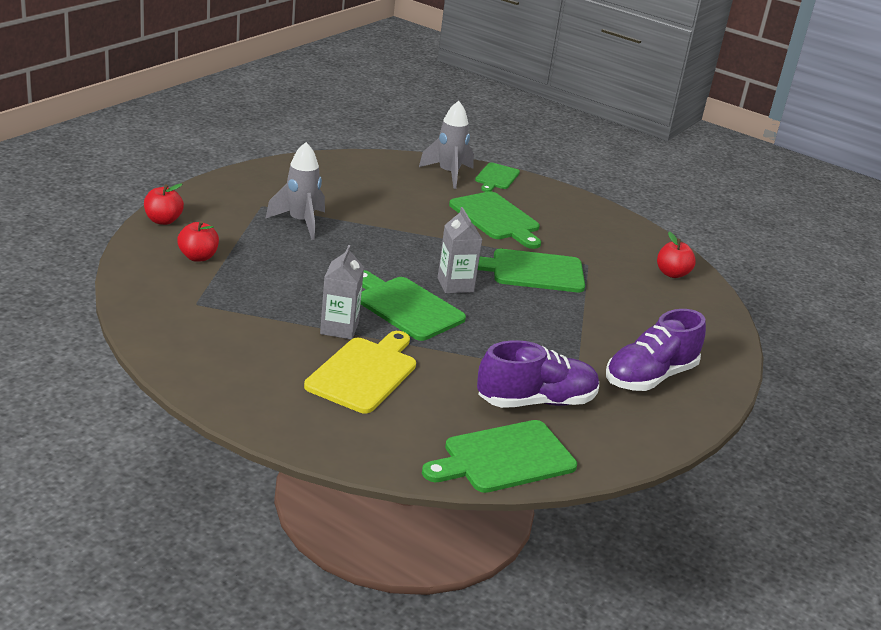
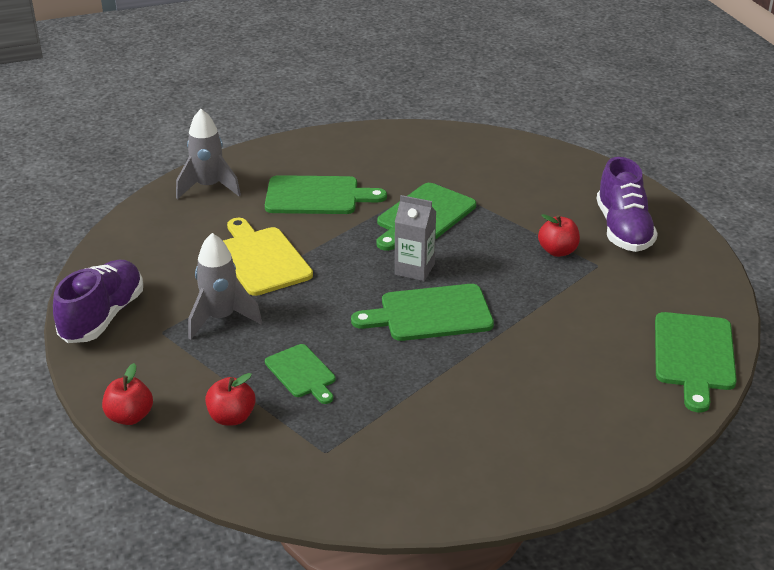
camera: 50 degrees left, 5 degrees up
yellow cutting board [304,331,416,413] -> yellow cutting board moved to [223,218,313,296]
grey carton [320,245,364,339] -> none
green cutting board [475,163,520,192] -> green cutting board moved to [265,344,336,404]
purple shoe [477,340,599,408] -> purple shoe moved to [53,260,143,343]
red apple [657,231,696,278] -> red apple moved to [538,214,580,257]

